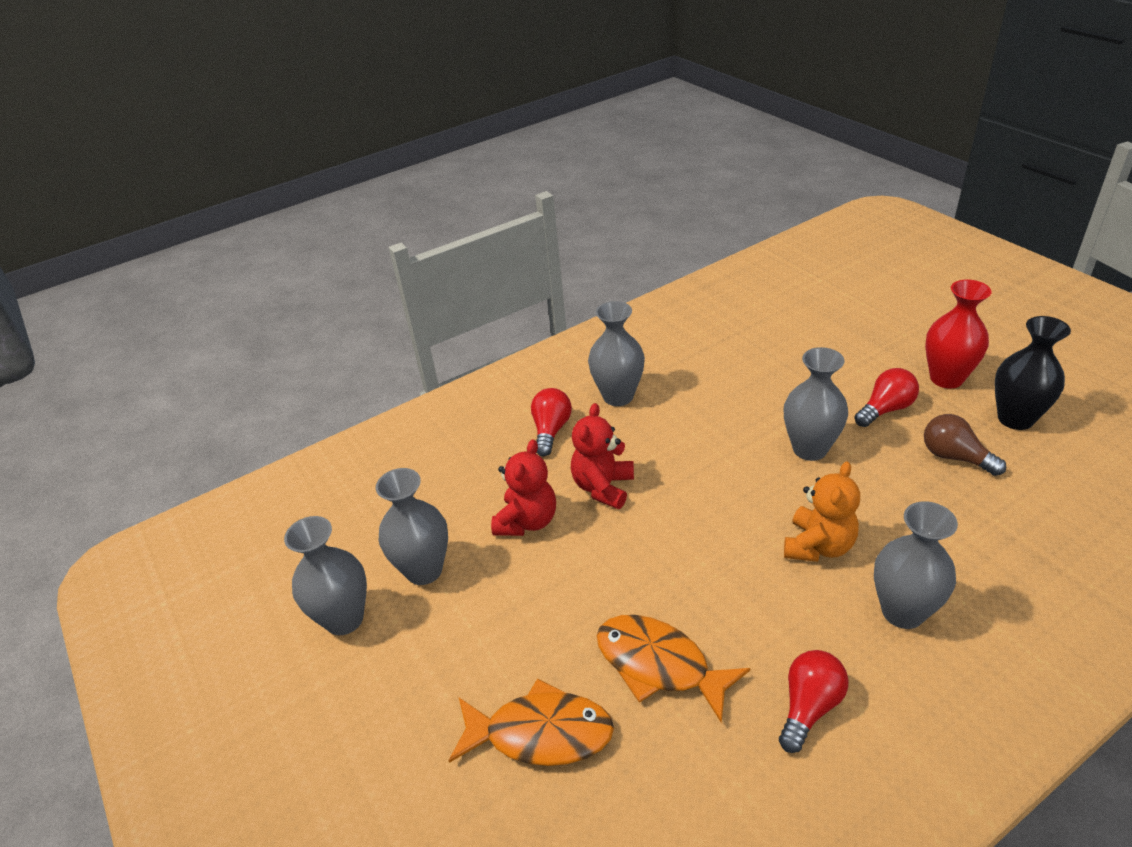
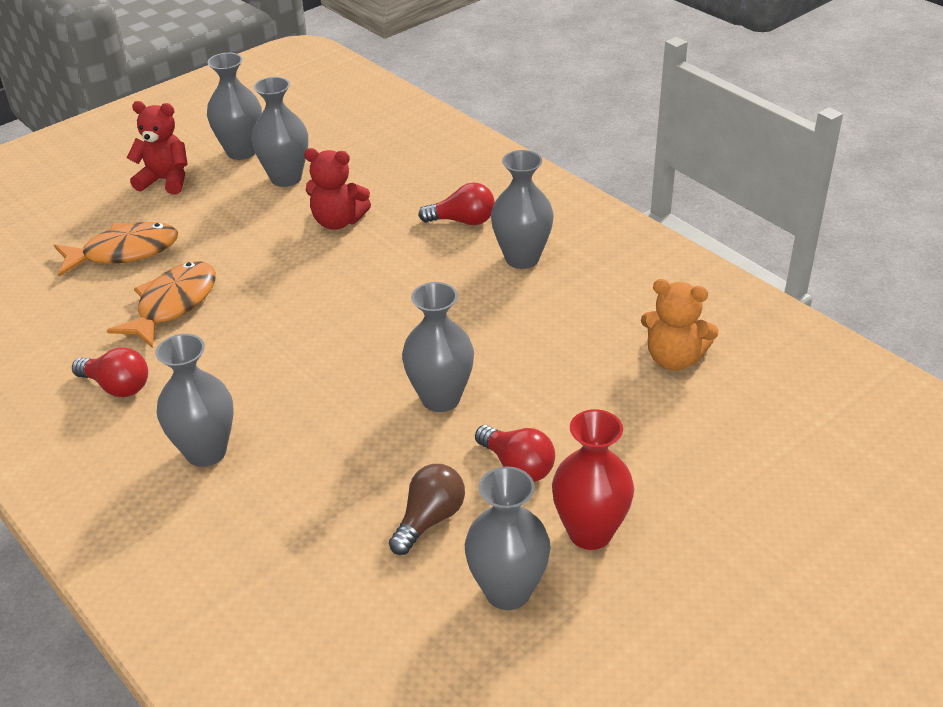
camera: 80 degrees right, 0 degrees up
orange fish [448,678,614,766] -> orange fish turned 105 degrees counterclockwise [54,222,178,277]
red teddy bear [571,403,634,509] -> red teddy bear moved to [127,101,187,195]
orange teddy bear [784,461,860,562] -> orange teddy bear moved to [641,279,719,371]
black vase [994,316,1071,430] -> grey vase [465,466,551,610]

